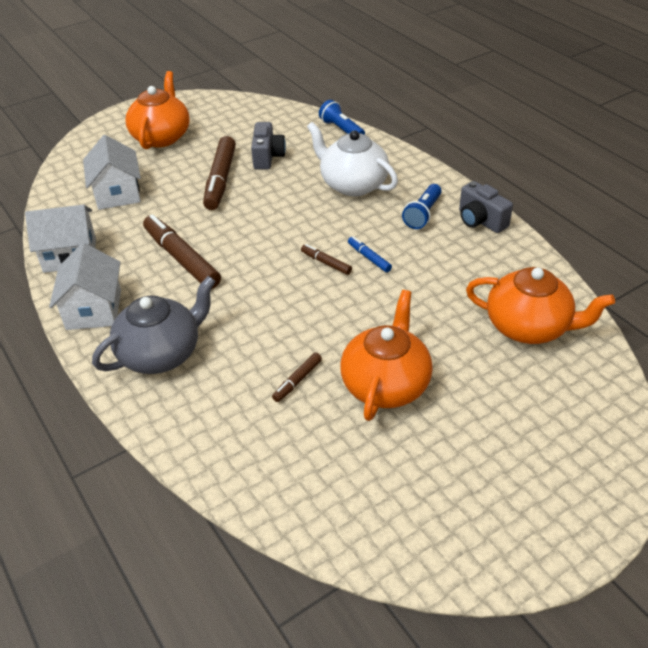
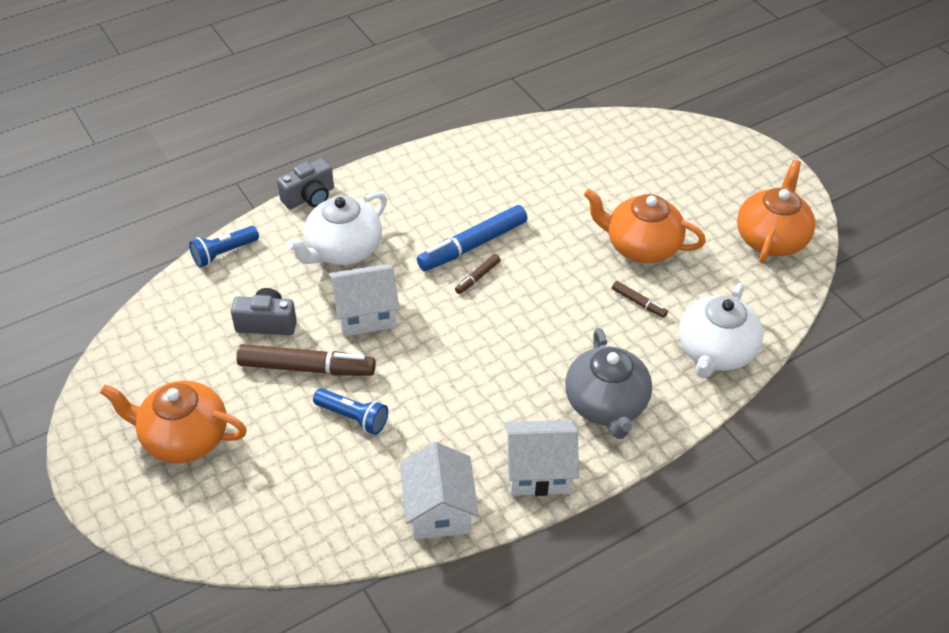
camera: 90 degrees left, 5 degrees up
white house [83,135,141,210] -> white house moved to [329,264,400,336]
grey teapot [92,276,216,374] -> grey teapot turned 150 degrees counterclockwise [565,328,652,439]
brown marker [143,214,221,289] -> none
blue marker [348,236,392,272] -> blue marker [417,205,528,271], size x2.09
blue flashlight [402,184,442,229] -> blue flashlight moved to [313,388,388,435]
grey camera [459,181,513,233] -> grey camera moved to [277,158,334,209]
orange teapot [466,267,615,344] -> orange teapot moved to [737,160,816,263]
none -> white teapot [679,283,763,378]

